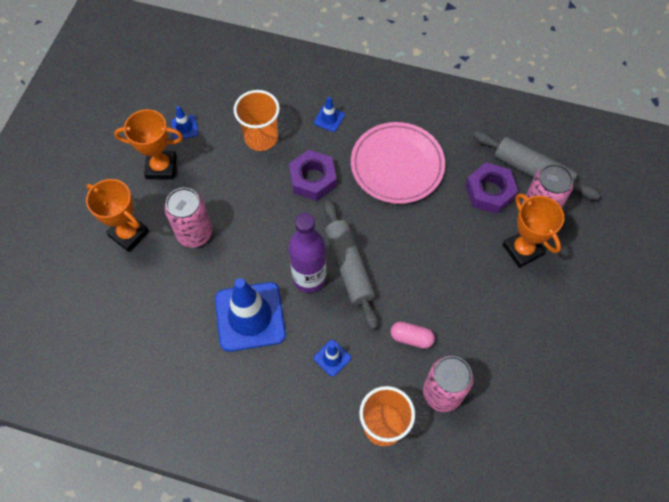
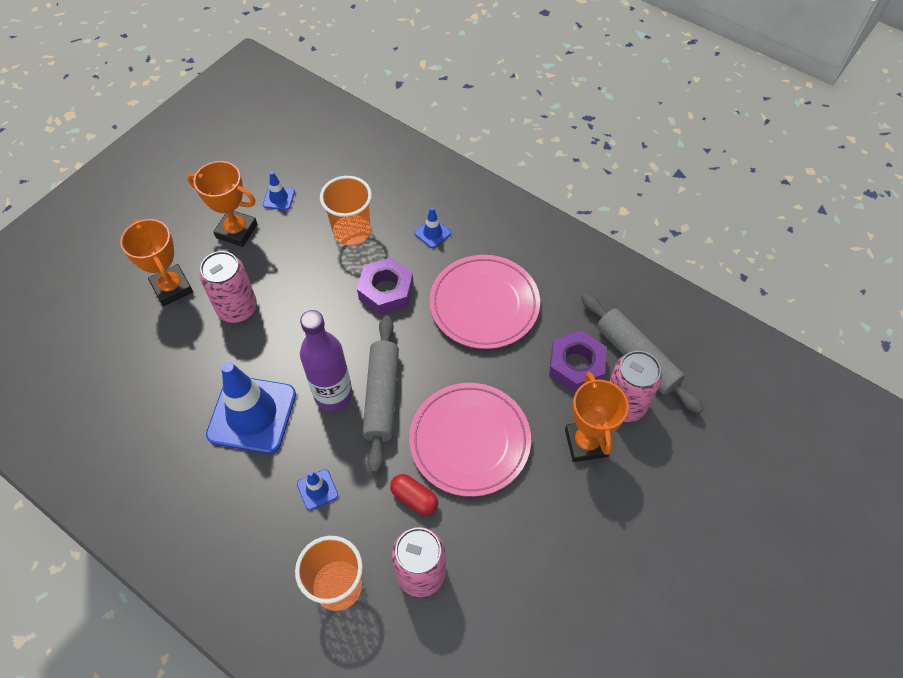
camera: 20 degrees right, 5 degrees down
pink capsule [390,321,435,349] -> red capsule [390,474,438,516]
none -> pink plate [409,383,531,497]

